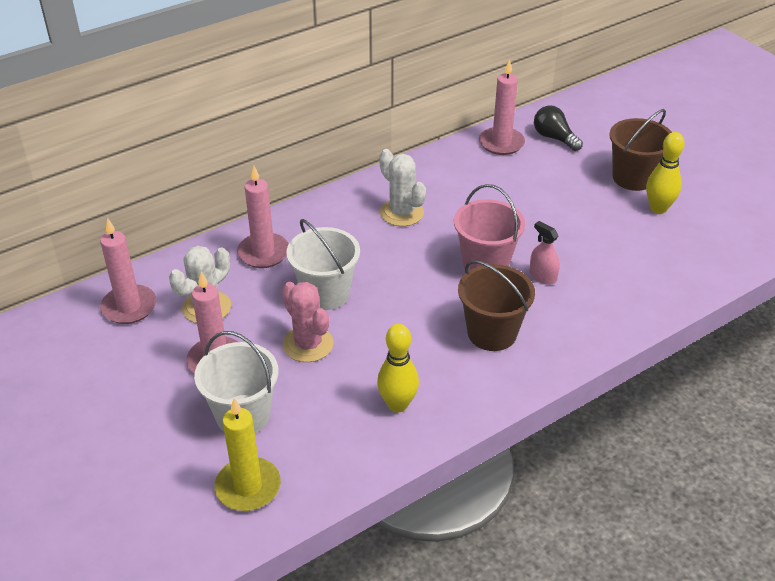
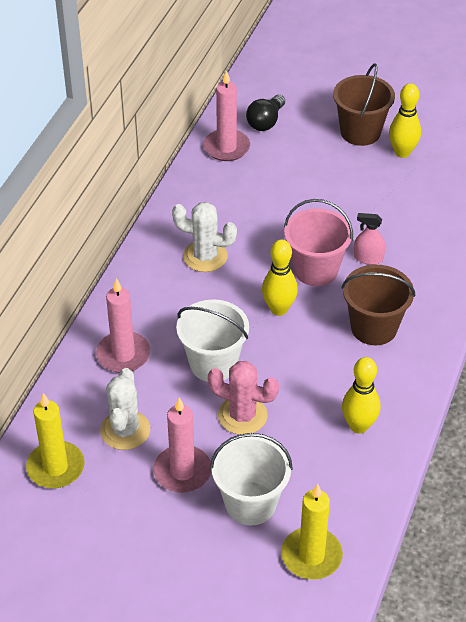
camera: 35 degrees left, 5 degrees up
pink candle [100,218,157,324] -> yellow candle [26,393,85,488]
black light bulb [534,106,583,151] -> black light bulb turned 75 degrees counterclockwise [246,95,285,131]
none -> yellow bowling pin [262,239,298,316]

